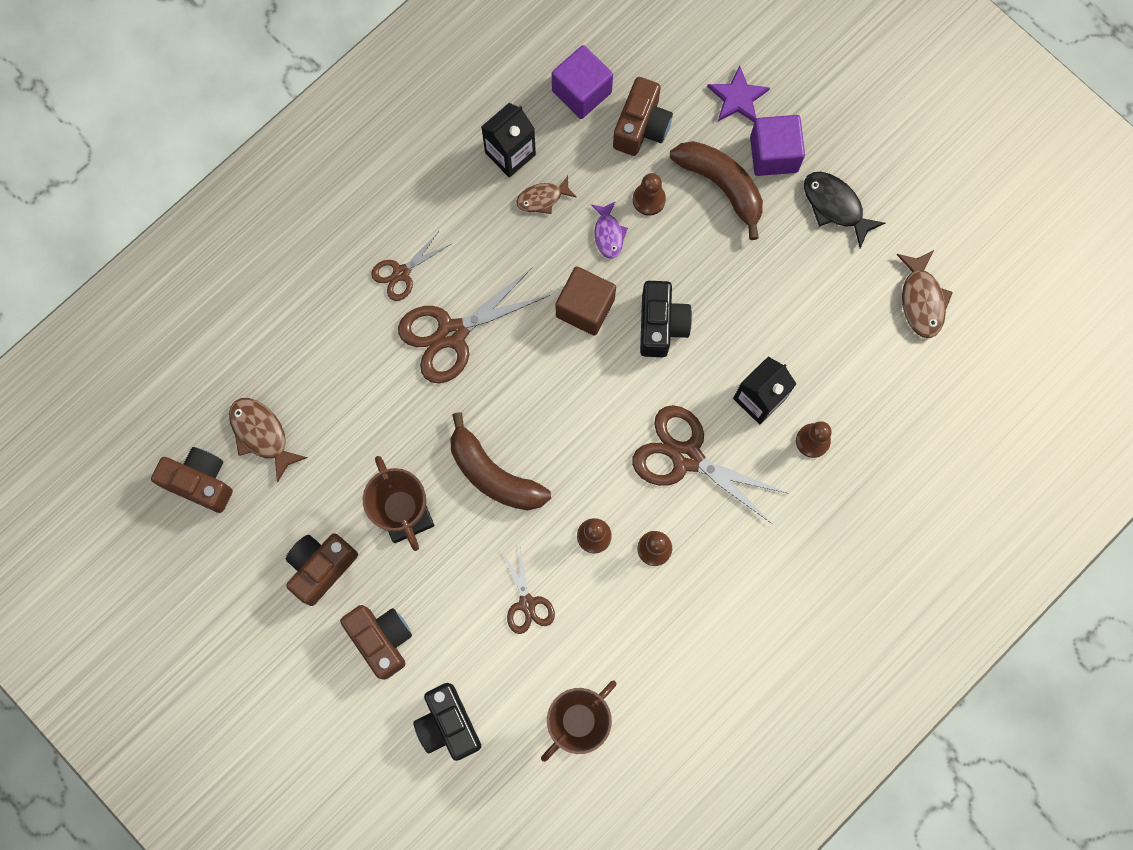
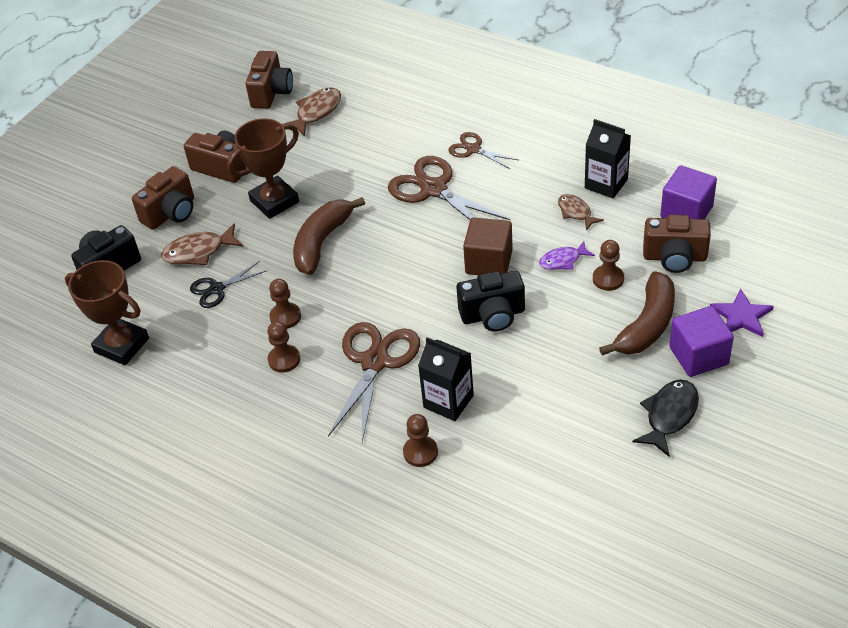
camera: 80 degrees right, 30 degrees down
brown scissors [502,548,555,634] -> black scissors [190,261,267,308]
brown fish [896,250,953,338] -> brown fish moved to [161,223,243,265]

